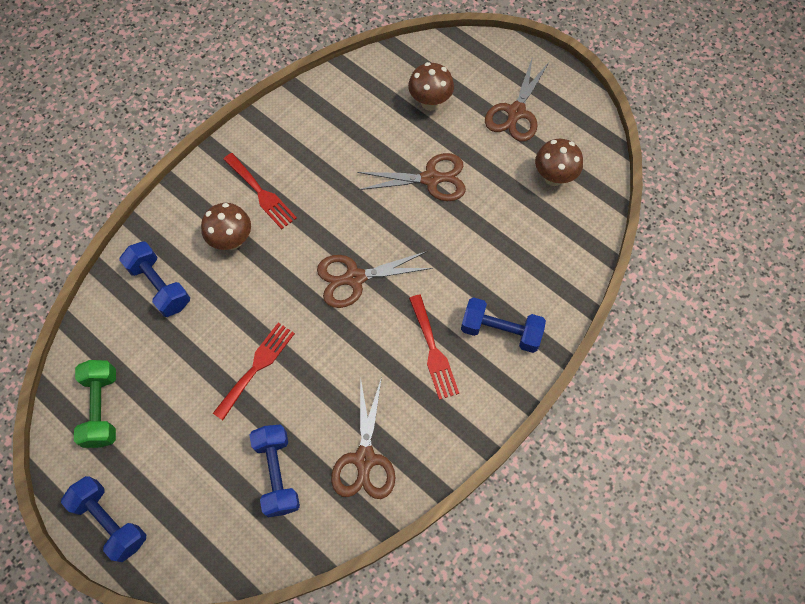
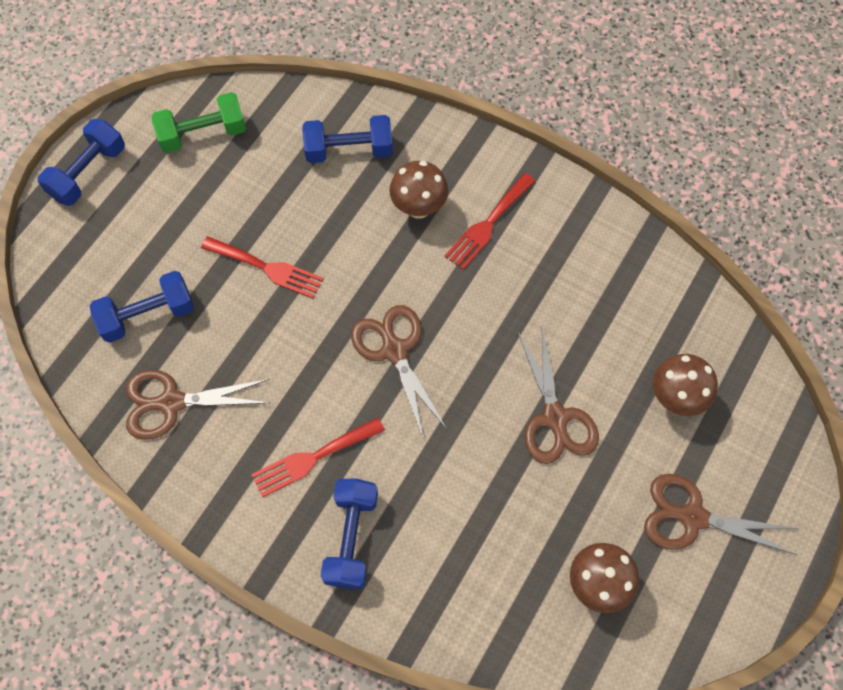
camera: 80 degrees right, 0 degrees up
blue dumbbell [119,241,190,317] -> blue dumbbell turned 45 degrees clockwise [302,115,393,163]

